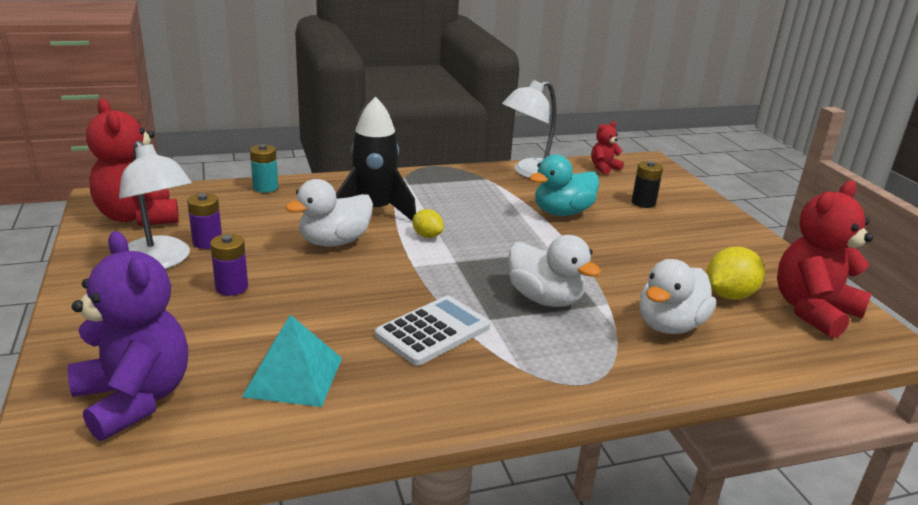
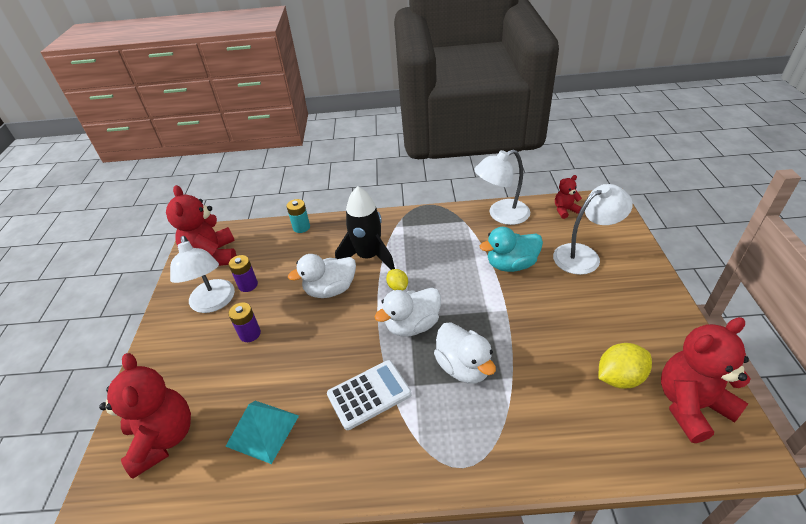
camera: 20 degrees right, 15 degrees up
purple teddy bear [68,231,188,441] -> red teddy bear [99,353,191,479]
black battery [632,161,663,208] -> white lamp [553,184,633,275]
white duck [640,259,716,334] -> white duck moved to [374,288,441,336]

